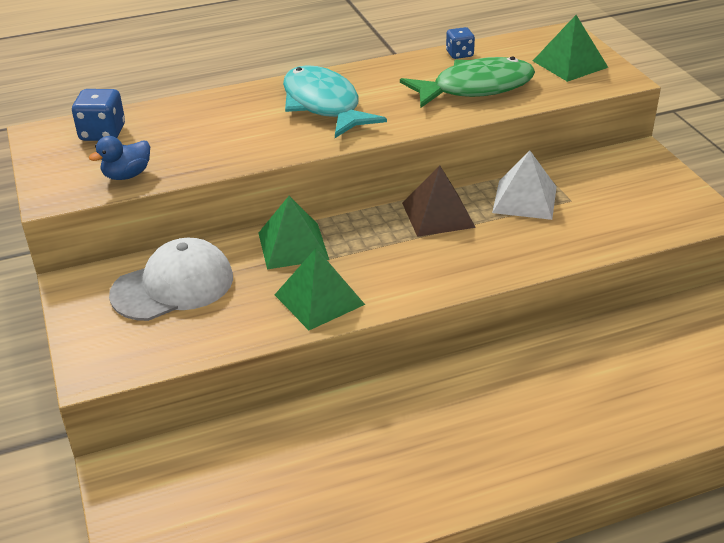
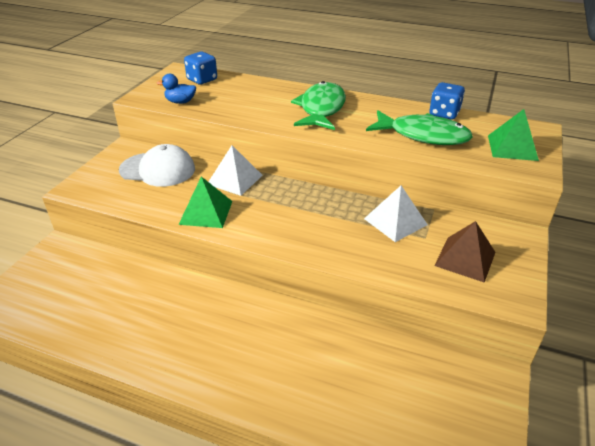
camera: 40 degrees right, 0 degrees up
green pyramid [258,196,329,269] -> white pyramid [209,145,263,196]
turquoise fish [283,65,387,138] -> green fish [291,81,346,130]
brown pyramid [402,165,476,237] -> brown pyramid moved to [434,221,496,283]
blue dice [446,27,475,59] -> blue dice [429,82,465,119], size x1.53

